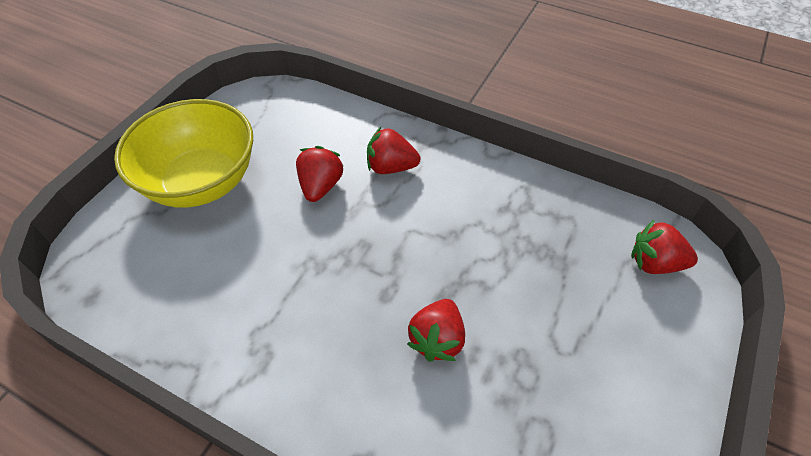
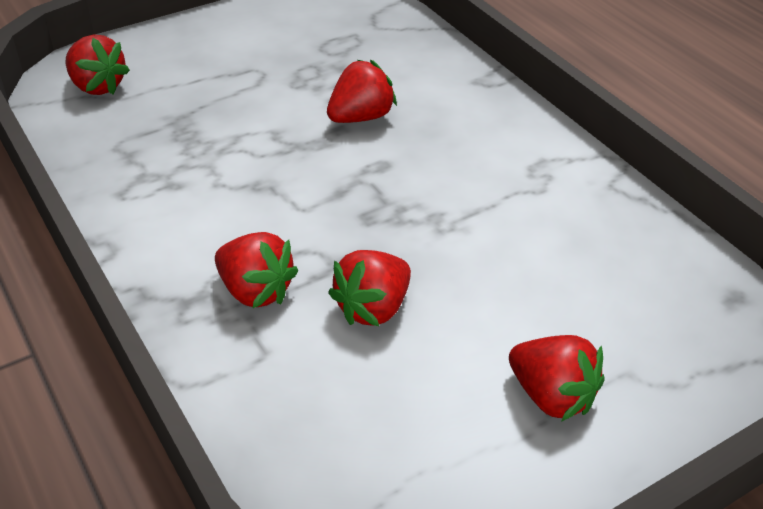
camera: 150 degrees left, 10 degrees down
yellow bowl [114,99,253,208] -> red strawberry [509,335,605,422]

